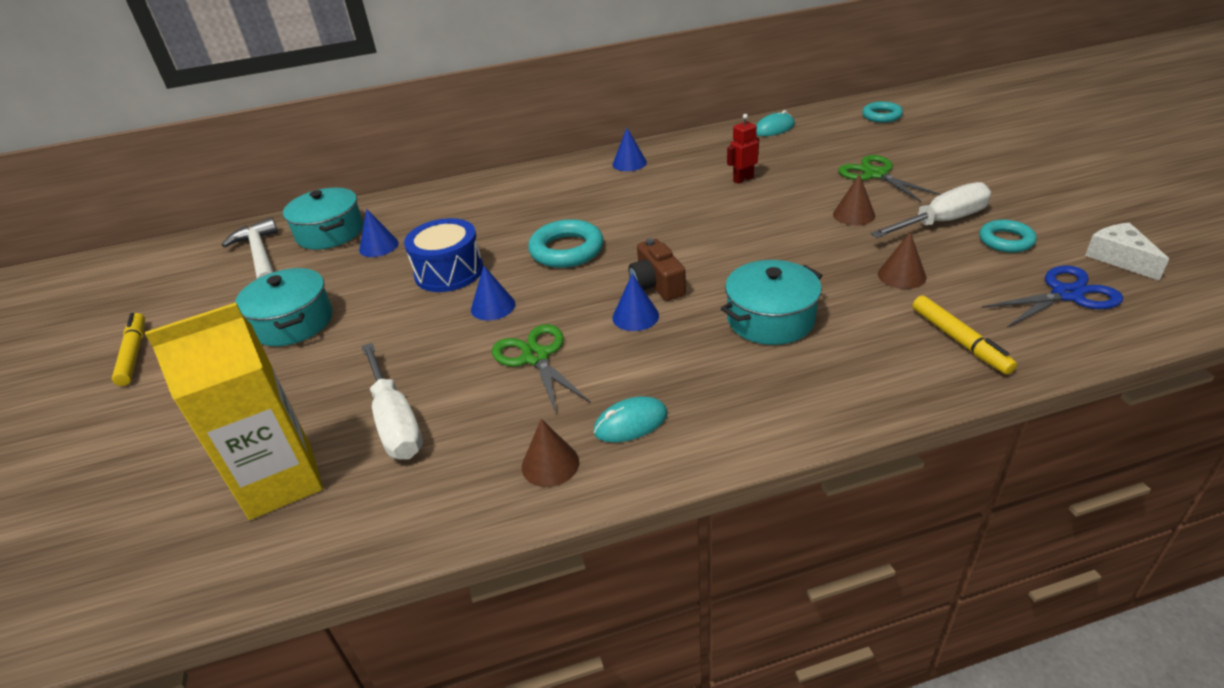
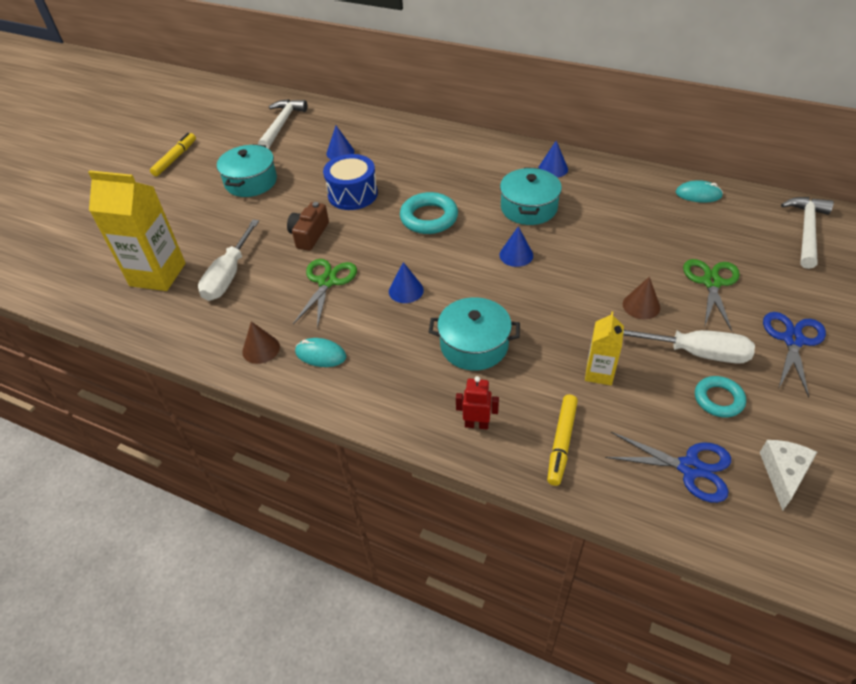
camera: 40 degrees right, 10 degrees up
turquoise pot [283,188,363,250] -> turquoise pot moved to [500,167,562,225]
blue cone [471,266,515,321] -> blue cone moved to [499,226,533,267]
brown camera [628,238,686,301] -> brown camera moved to [287,202,329,251]
red robot [727,114,759,184] -> red robot moved to [456,376,499,430]
turquoise ring [862,102,903,123] -> white hammer [781,197,834,269]
brown cone [878,232,926,289] -> yellow carton [585,311,624,385]
none -> blue scissors [763,312,826,398]

